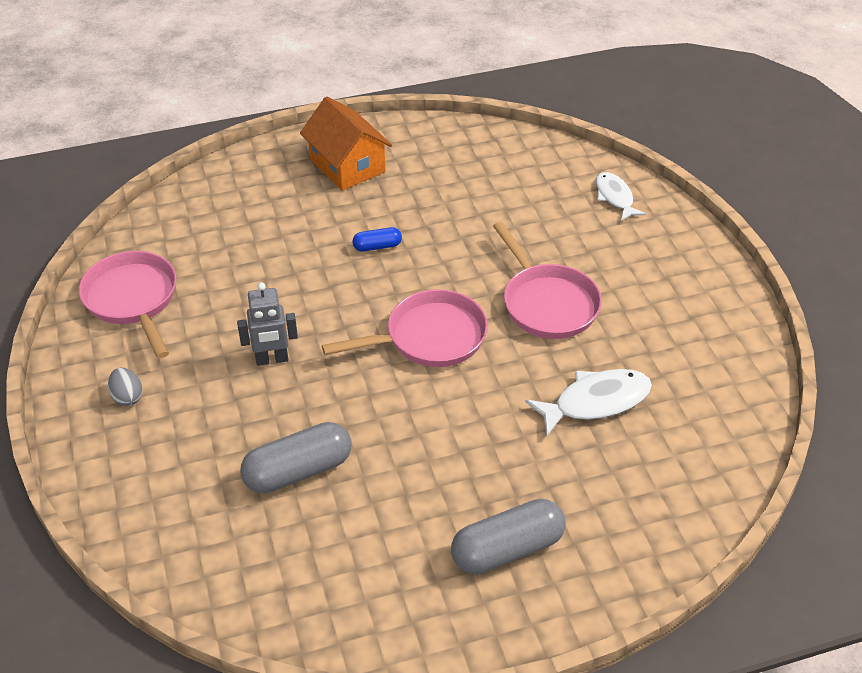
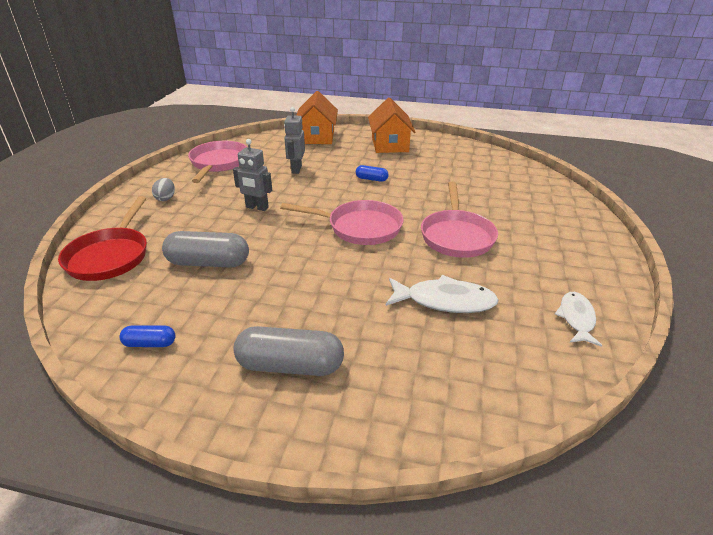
camera: 30 degrees right, 10 degrees down
white fish [596,172,646,221] -> white fish moved to [555,292,602,347]
none -> red pan [58,196,147,281]
none -> blue capsule [120,325,176,347]
none -> grey robot [284,107,305,174]
none -> orange house [296,91,338,144]

